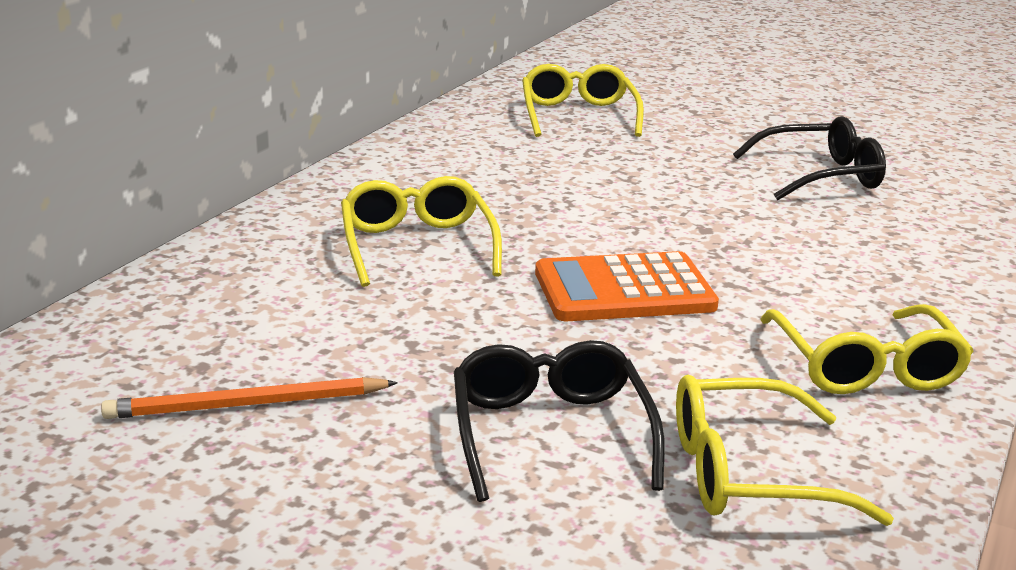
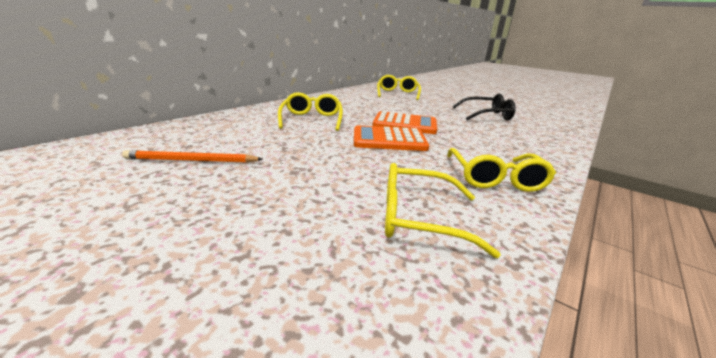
camera: 10 degrees right, 0 degrees up
black glasses [454,340,665,502] -> none
none -> orange calculator [372,111,437,134]

